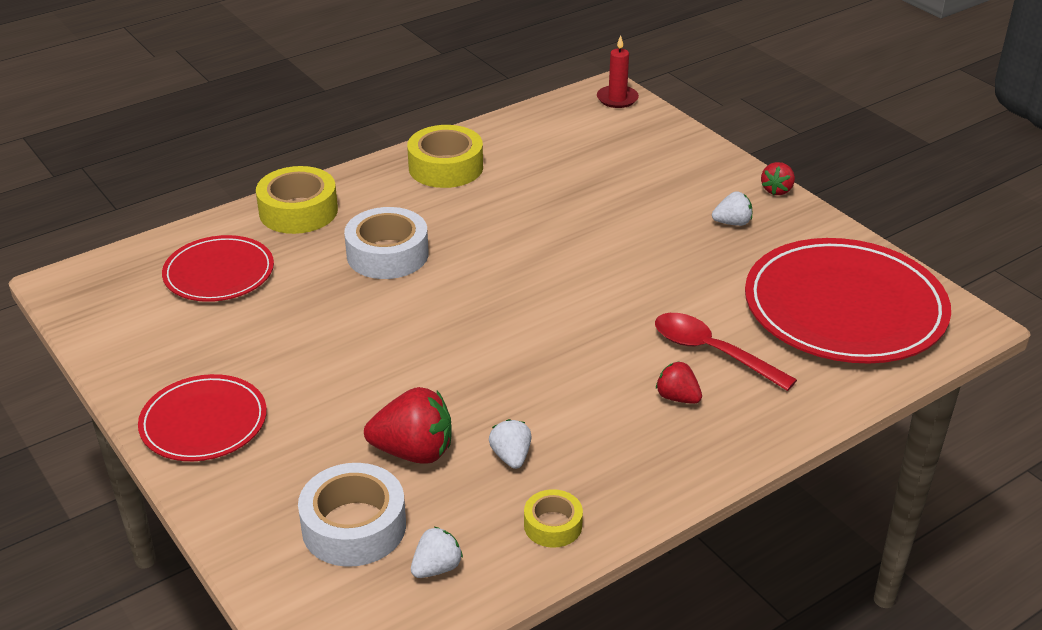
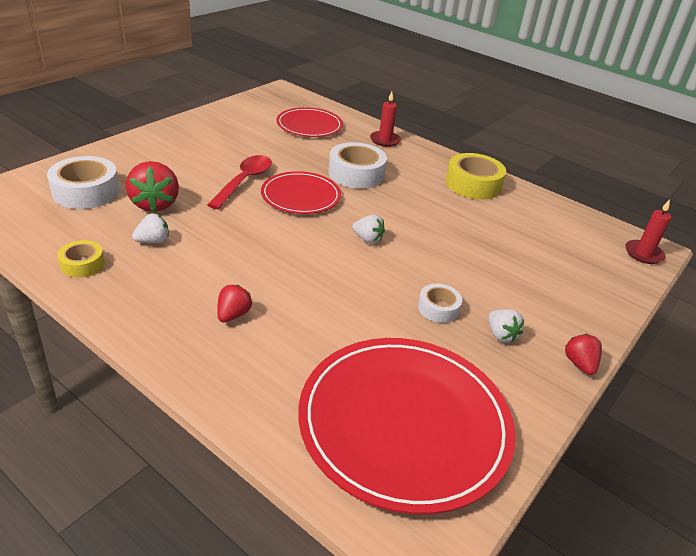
camera: 70 degrees right, 0 degrees up
red plate [138,374,267,461] -> red plate moved to [261,171,341,214]
yellow tape [256,166,338,234] -> red candle [370,91,401,147]
white strawberry [411,527,463,578] -> white strawberry moved to [352,215,385,244]
red spoon [655,313,797,391] -> red spoon moved to [207,155,272,209]
red strawberry [761,162,795,195] -> red strawberry turned 75 degrees clockwise [565,334,602,375]
none -> white tape [418,284,462,323]

